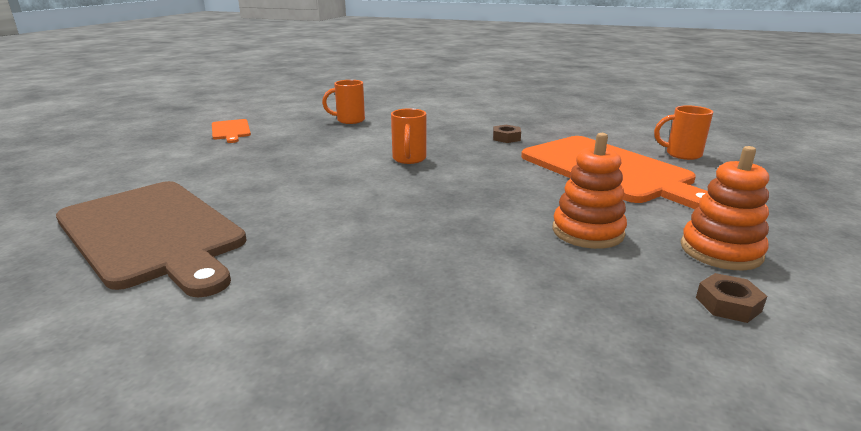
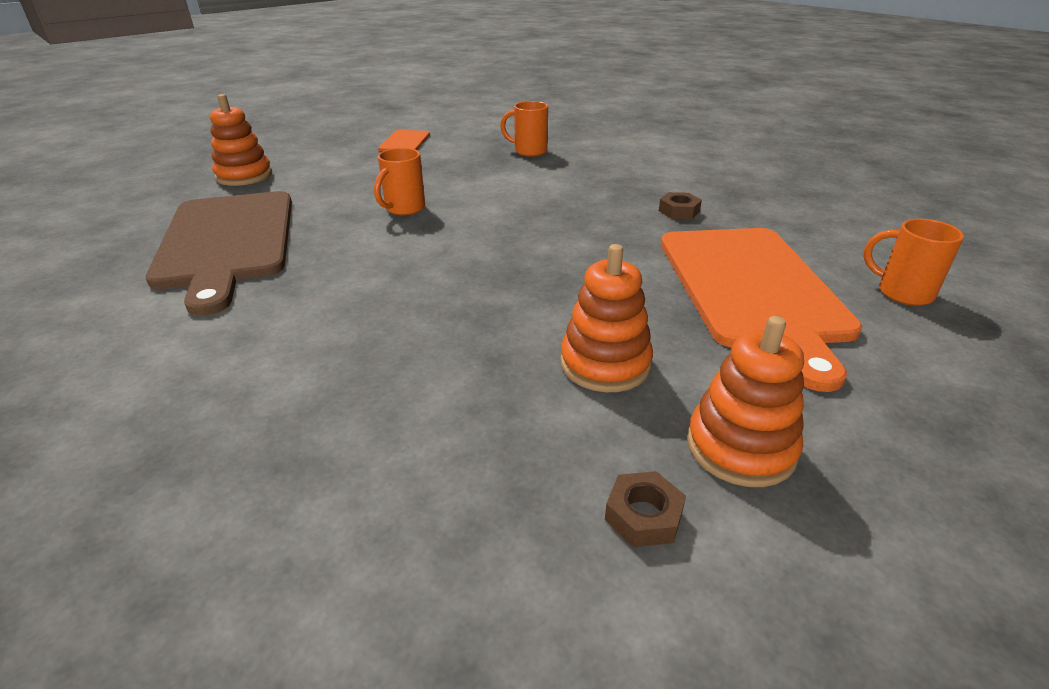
camera: 30 degrees right, 10 degrees up
orange mug [391,108,427,164] -> orange mug moved to [374,148,425,215]
none -> orange stacking toy [210,94,272,186]

